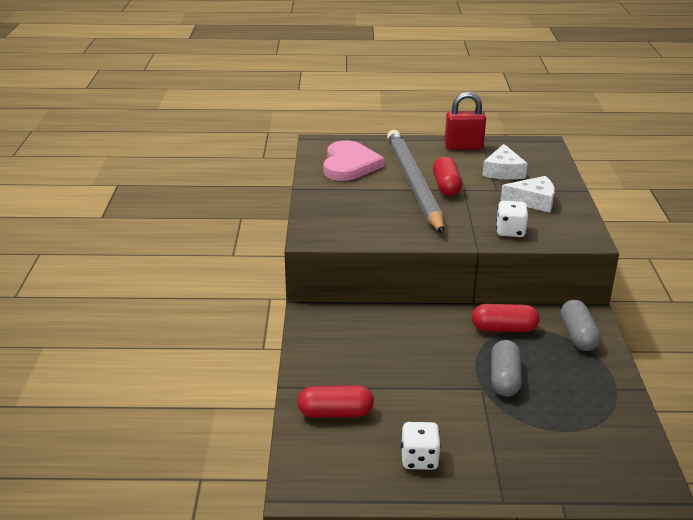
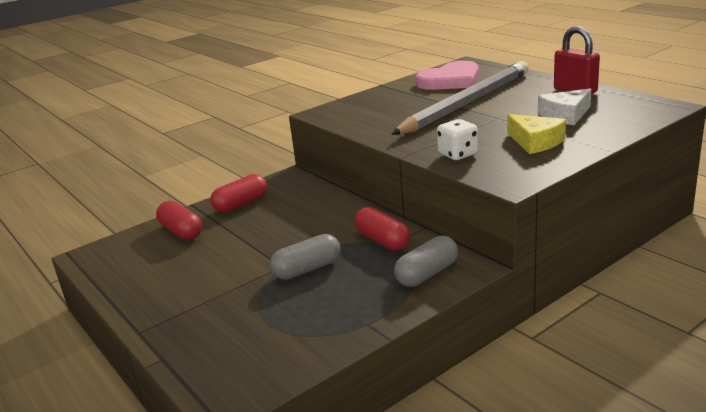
camera: 55 degrees right, 5 degrees down
white dice [401,422,441,470] -> none
red capsule [433,157,462,196] -> red capsule moved to [210,174,267,213]
white cheese [500,176,555,213] -> yellow cheese [507,114,566,154]

